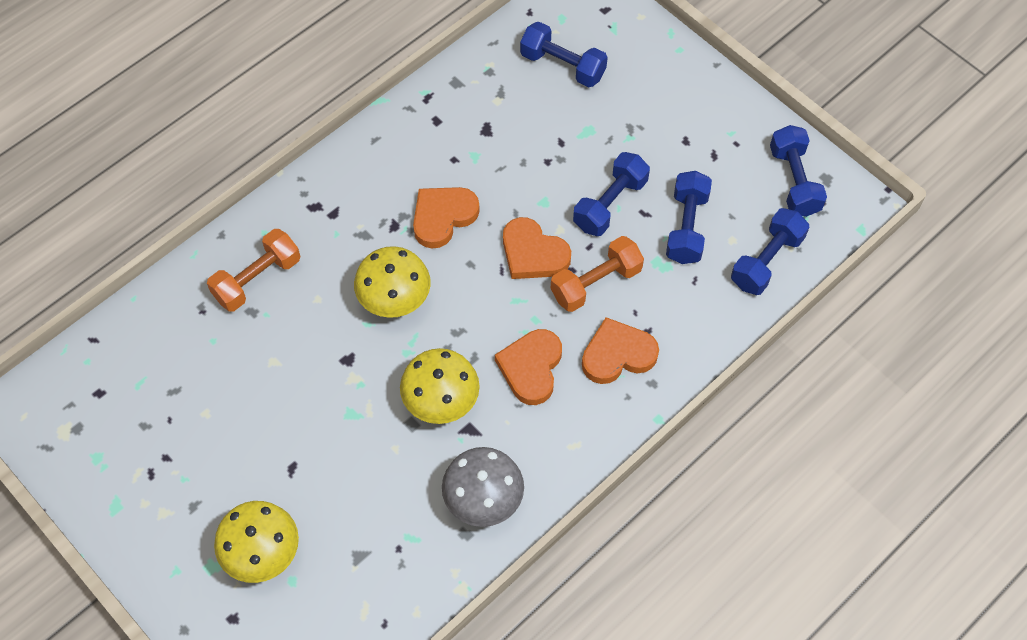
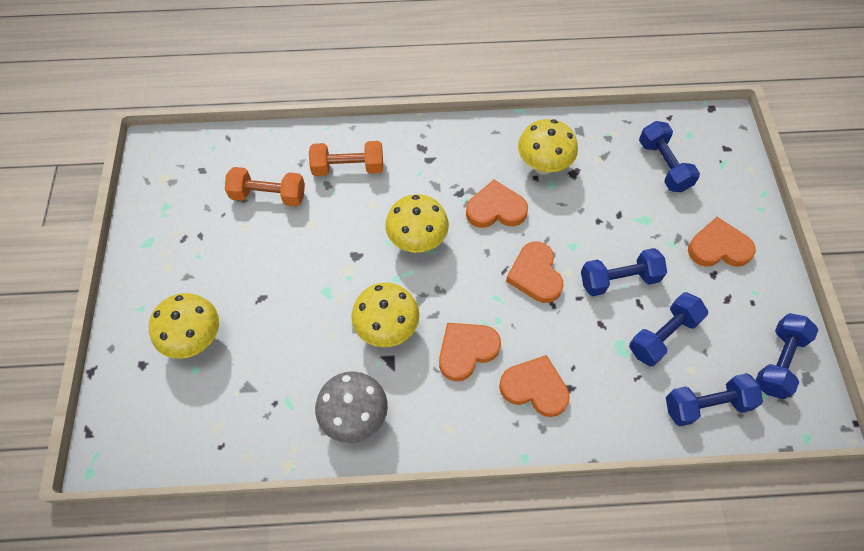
camera: 40 degrees right, 0 degrees up
orange dumbbell [551,236,644,312] -> orange dumbbell moved to [225,167,305,206]
none -> yellow mushroom [518,119,578,175]
none -> orange heart [688,217,756,267]

